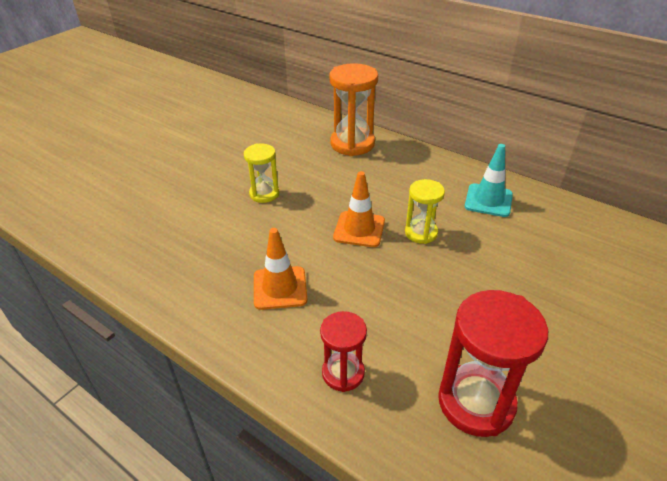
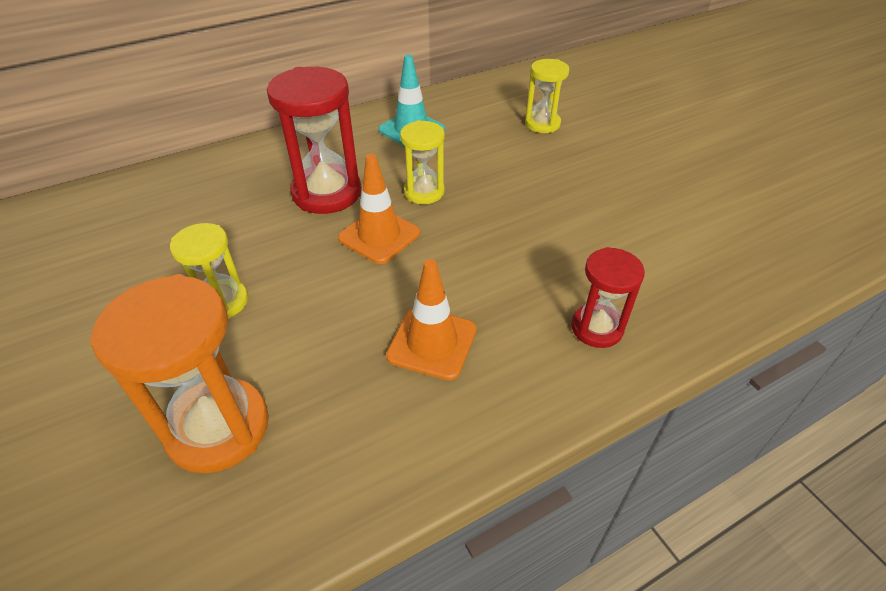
camera: 65 degrees left, 5 degrees up
orange hourglass [330,63,378,156] -> orange hourglass moved to [90,274,269,473]
red hourglass [438,290,548,437] -> red hourglass moved to [267,67,361,214]
none -> yellow hourglass [525,59,569,133]

